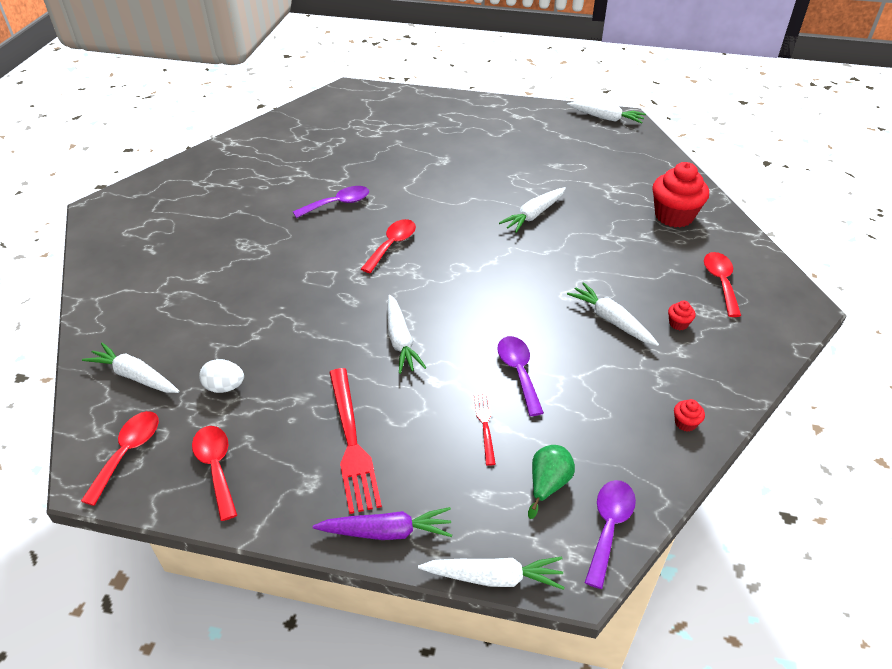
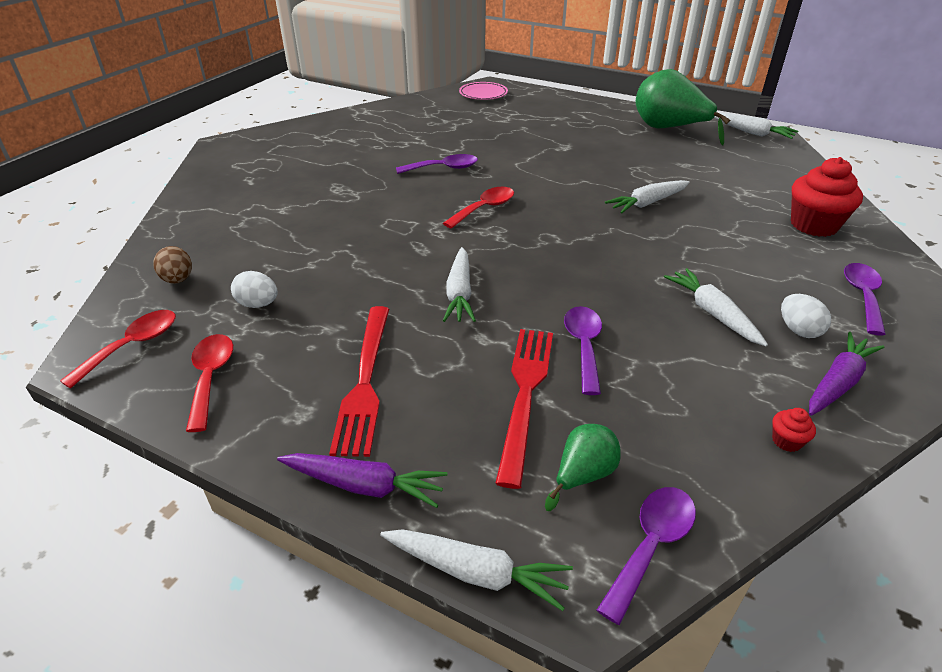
camera: 15 degrees right, 5 degrees down
white carrot [82,343,180,393] -> brown egg [153,246,192,284]
red fork [474,394,496,466] -> red fork [495,329,553,489], size x1.96
red cupcake [668,301,695,330] -> white egg [781,294,831,338]
red spoon [704,252,741,317] -> purple spoon [844,263,886,335]
none -> pink plate [459,82,508,100]
none -> green pear [636,69,730,146]
none -> purple carrot [809,332,884,416]

